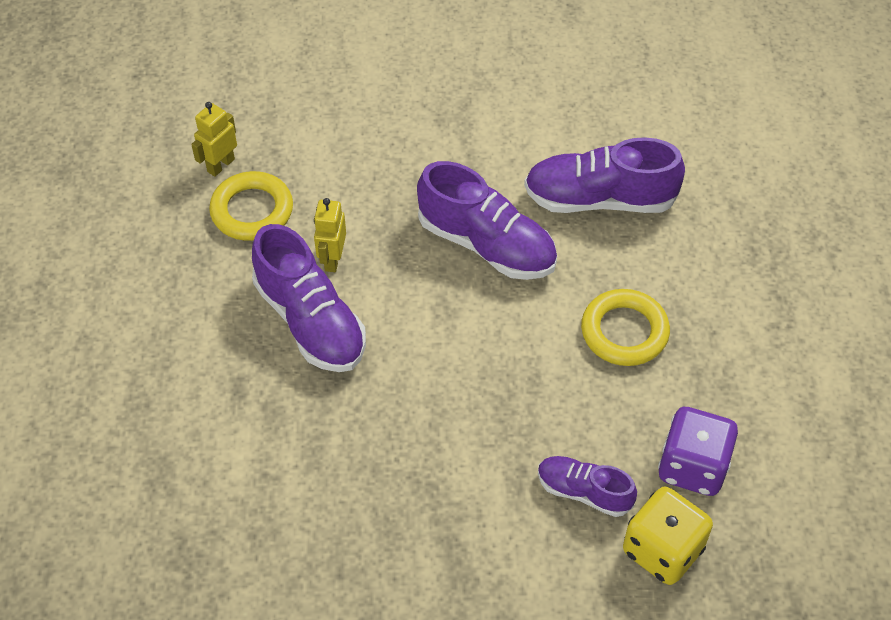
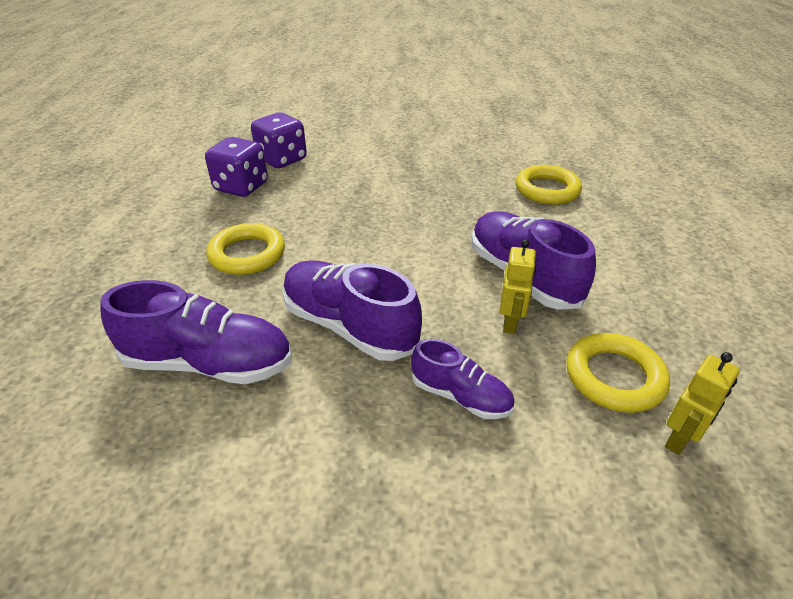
camera: 175 degrees left, 15 degrees down
purple shoe [538,456,637,517] -> purple shoe moved to [411,339,514,419]
yellow dice [623,487,713,585] -> purple dice [251,112,307,168]
none -> yellow ring [516,165,582,205]

